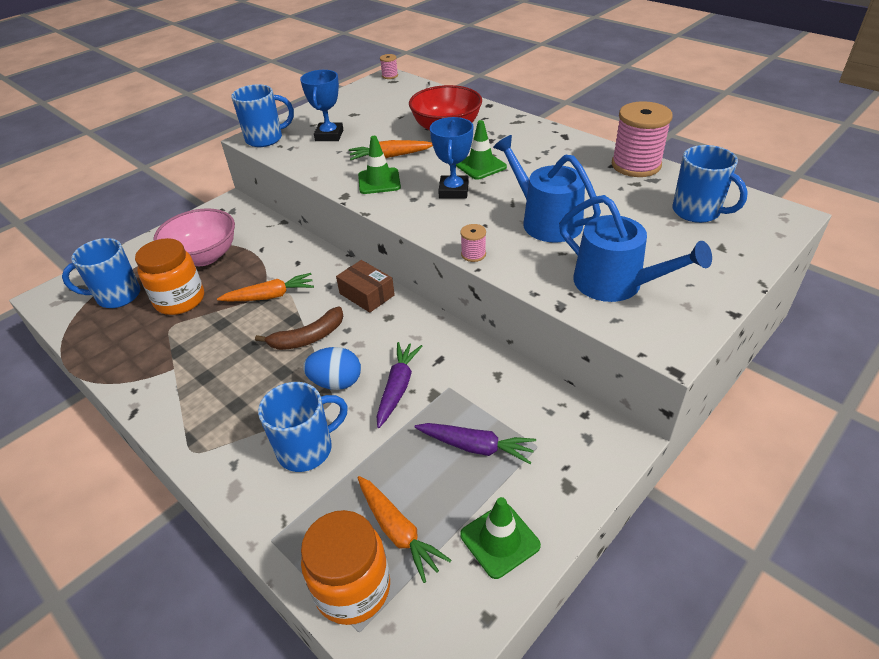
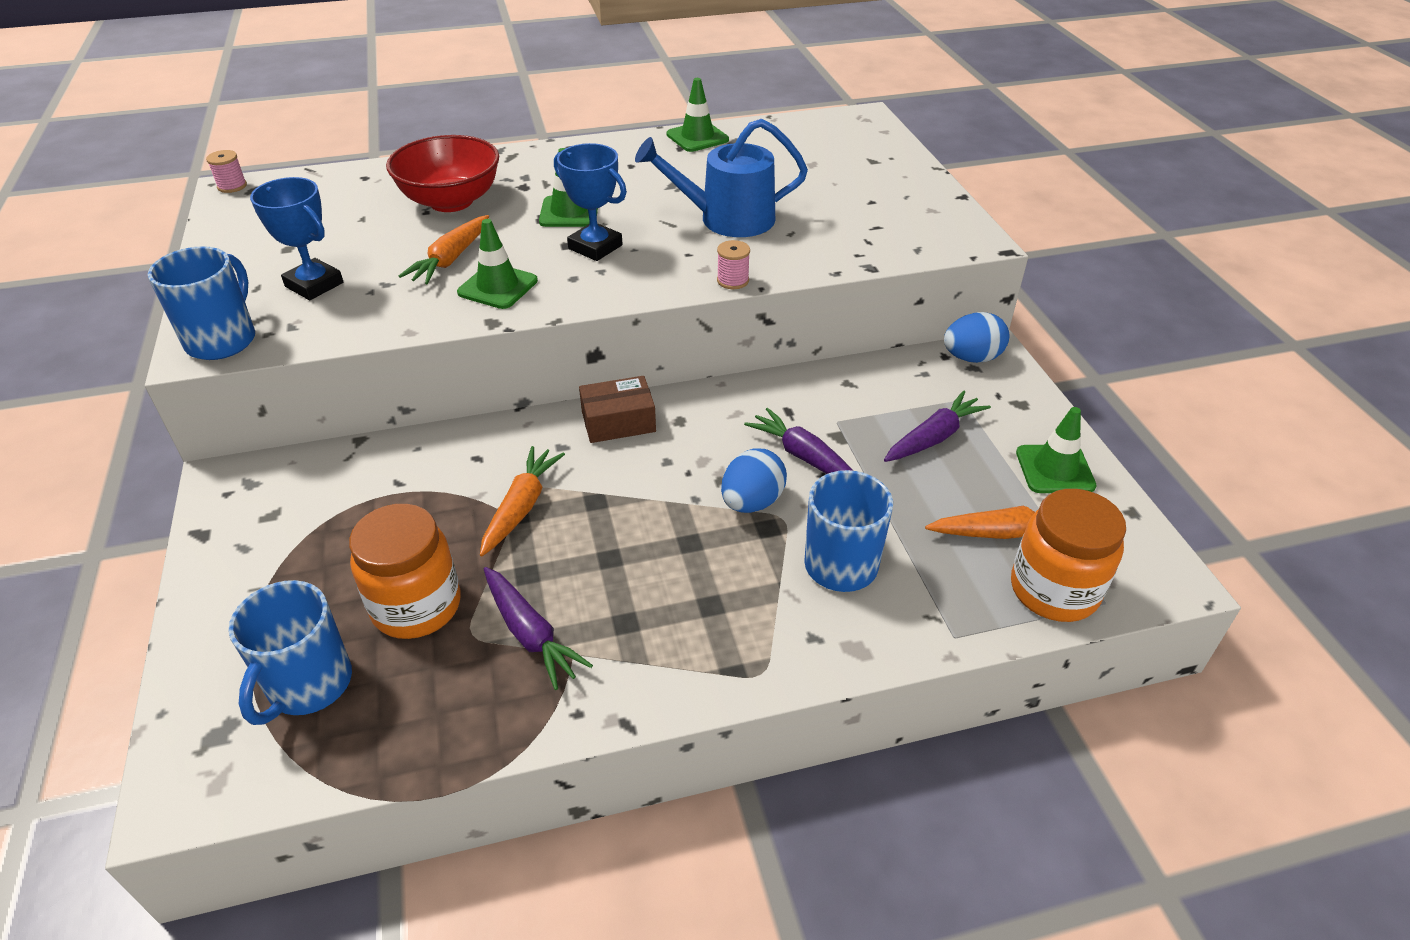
camera: 60 degrees left, 0 degrees up
pink bowl [153,208,235,266] -> none
brown banana [255,306,343,350] -> none
blue watering can [559,195,712,302] -> none
pink spool [612,101,673,177] -> green traffic cone [667,78,729,152]
blue mug [673,145,748,223] -> none
none -> purple carrot [484,567,593,690]
none -> blue egg [944,312,1009,363]

